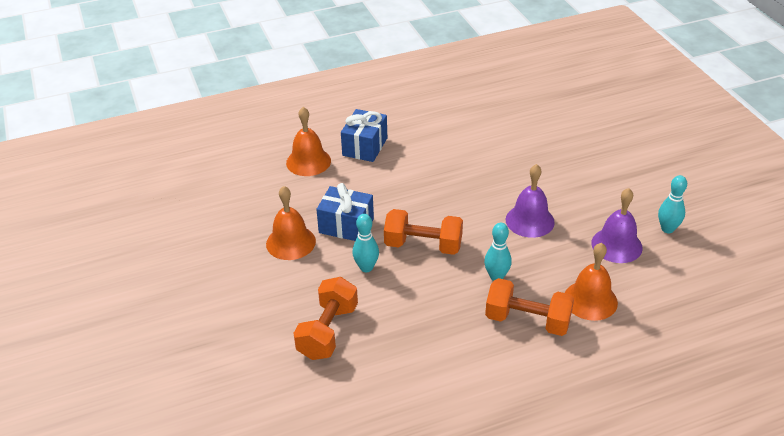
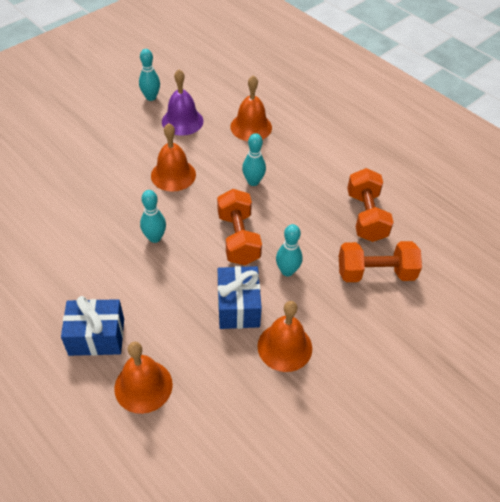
camera: 115 degrees left, 10 degrees up
orange dumbbell [485,278,574,336] -> orange dumbbell moved to [347,168,394,242]
purple bell [506,164,555,238] -> orange bell [151,123,196,192]
none -> turquoise bowling pin [140,190,166,243]

